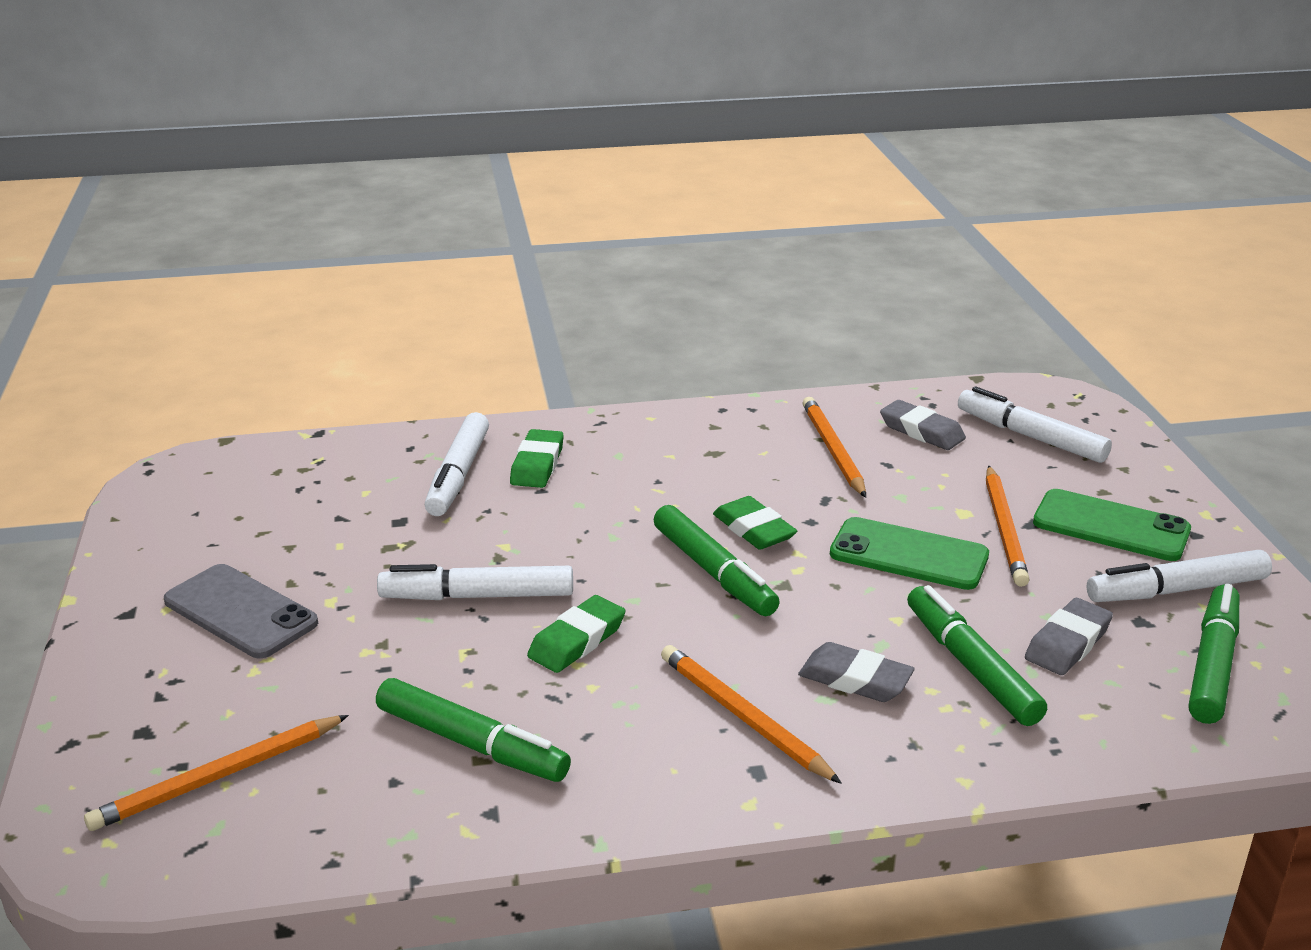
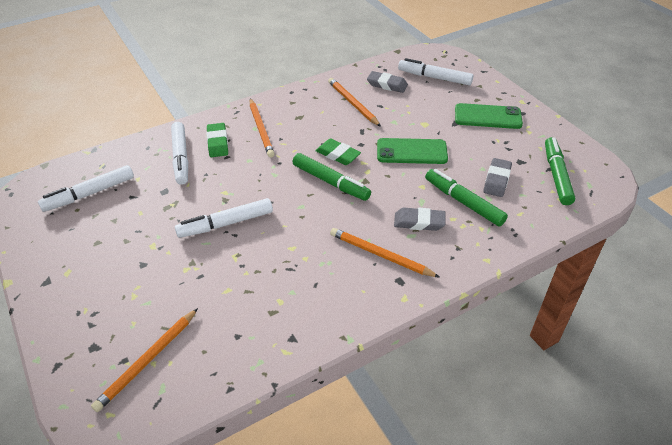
camera: 20 degrees left, 15 degrees up
grey phone [164,564,318,659] -> none
green marker [376,678,571,782] -> none
green eraser [527,595,625,673] -> none
orange pencil [986,466,1030,587] -> orange pencil moved to [250,98,275,157]
white marker [1086,550,1272,602] -> white marker moved to [38,165,134,212]

